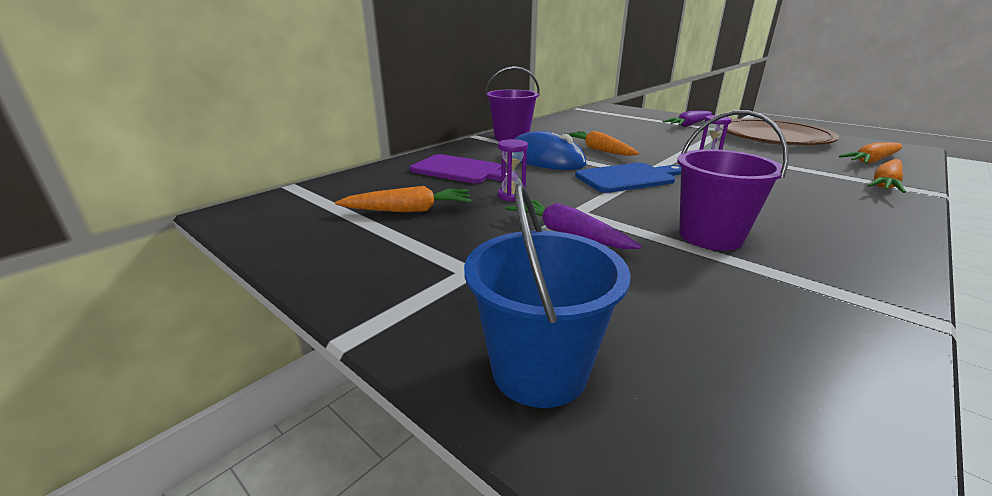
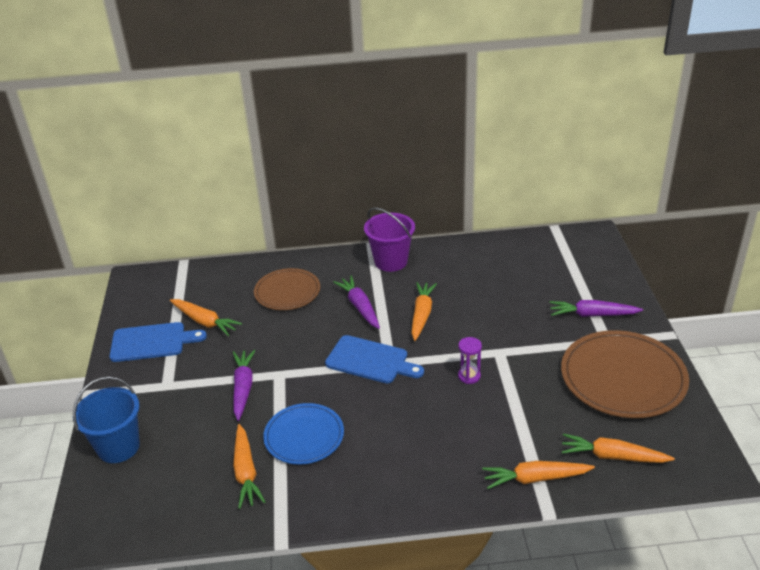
camera: 45 degrees right, 10 degrees up
purple cutting board [410,154,518,183] -> brown plate [254,268,320,310]
purple hourglass [498,139,528,201] -> none
blue mouse [514,131,586,170] -> purple carrot [333,276,380,329]
purple bucket [677,110,789,251] -> blue plate [263,403,344,465]
none -> blue cutting board [110,322,207,362]
none -> orange carrot [233,424,265,509]

